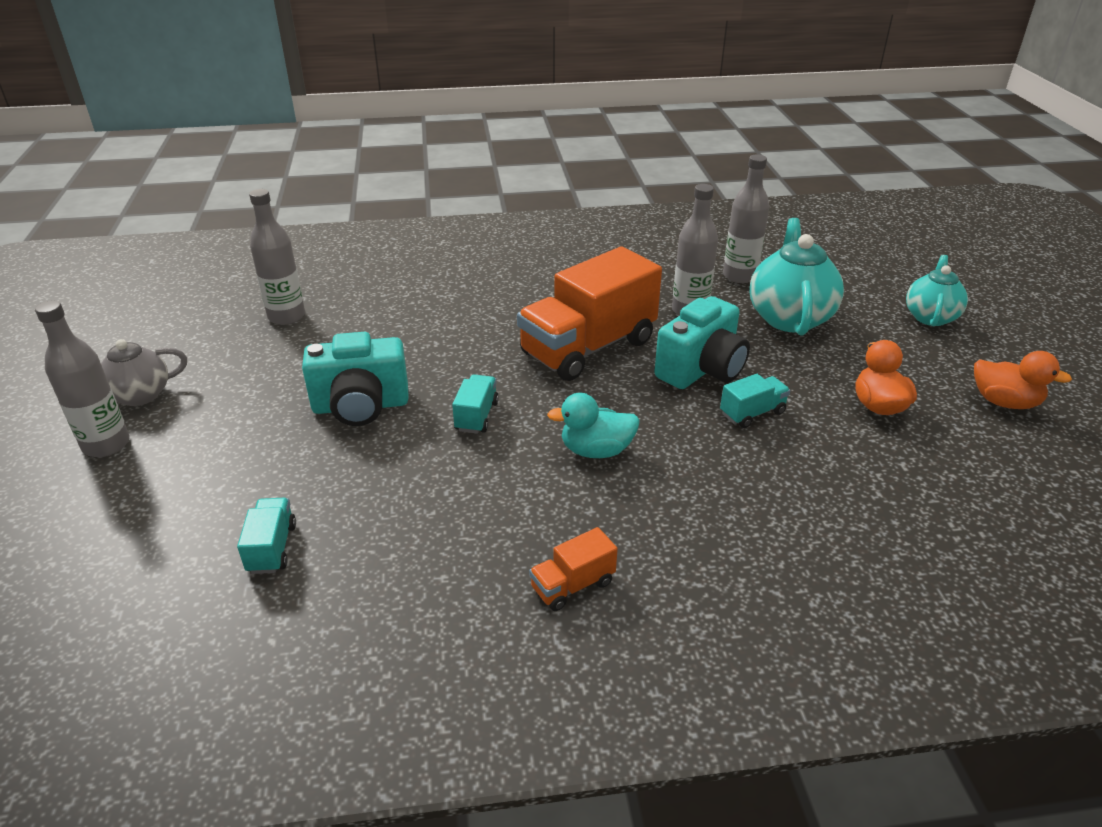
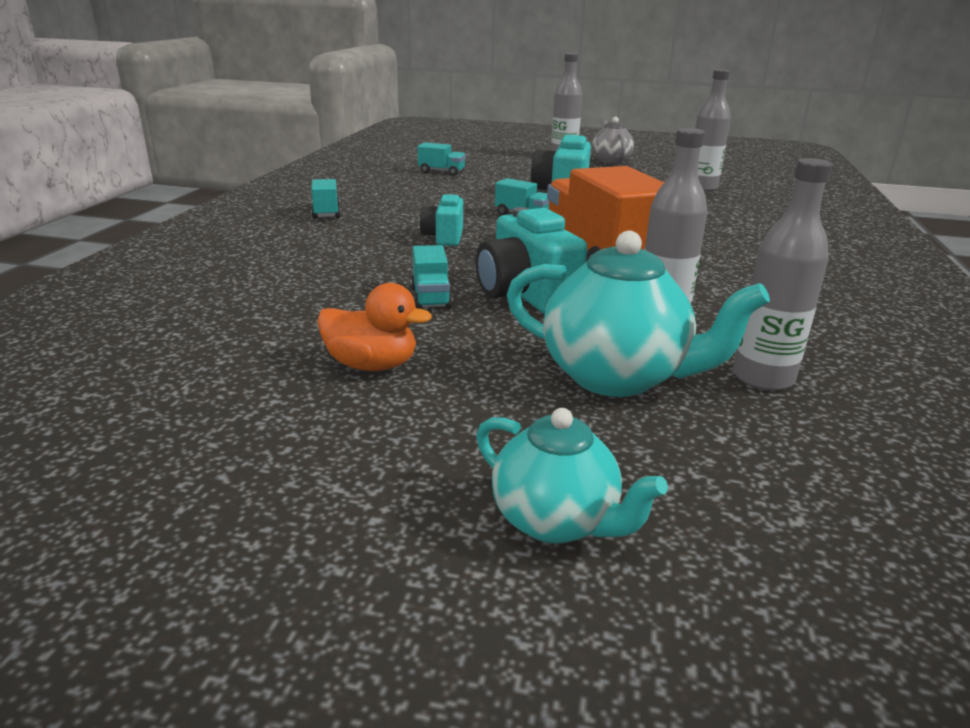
camera: 110 degrees right, 10 degrees down
orange truck [529,527,618,611] -> turquoise truck [311,179,341,219]
turquoise duck [547,393,640,458] -> turquoise camera [420,194,463,246]
orange duck [974,351,1072,409] -> none

